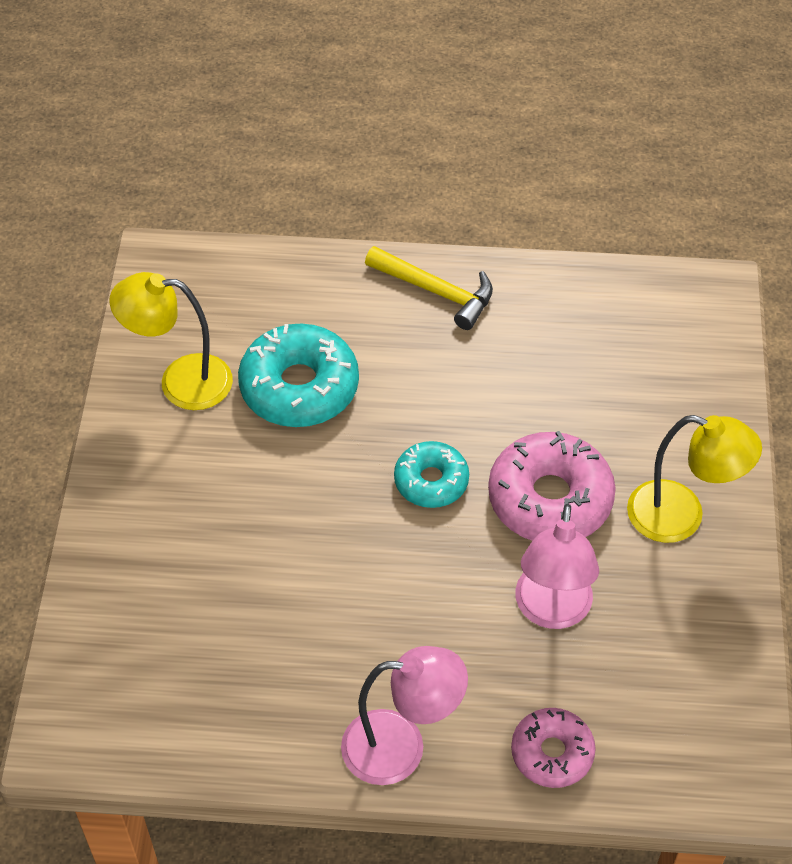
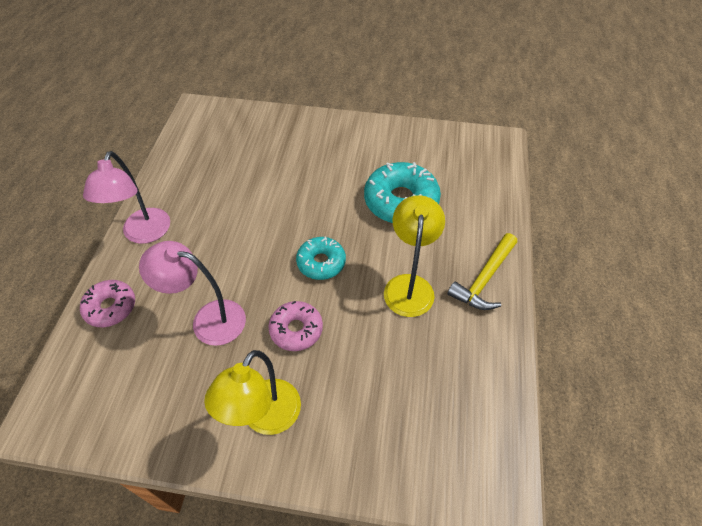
camera: 95 degrees right, 0 degrees up
yellow lamp [110,272,233,410] -> yellow lamp moved to [384,195,445,317]
pink donut [488,431,616,541] -> pink donut [268,301,323,351], size x0.60

